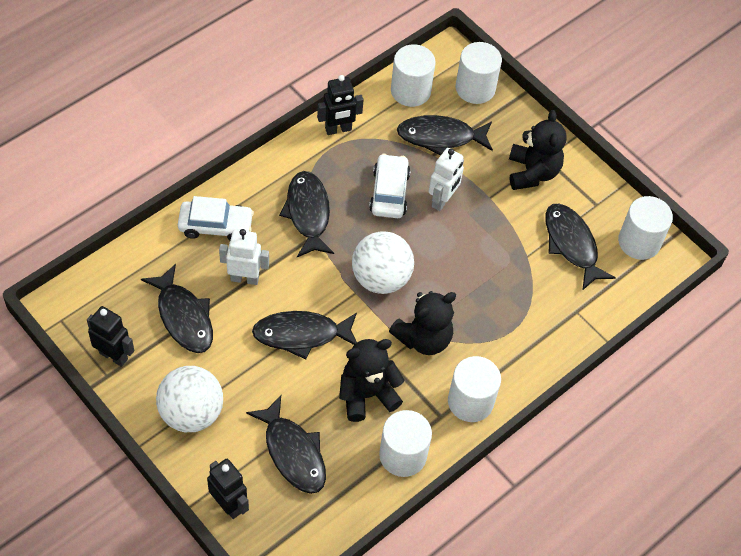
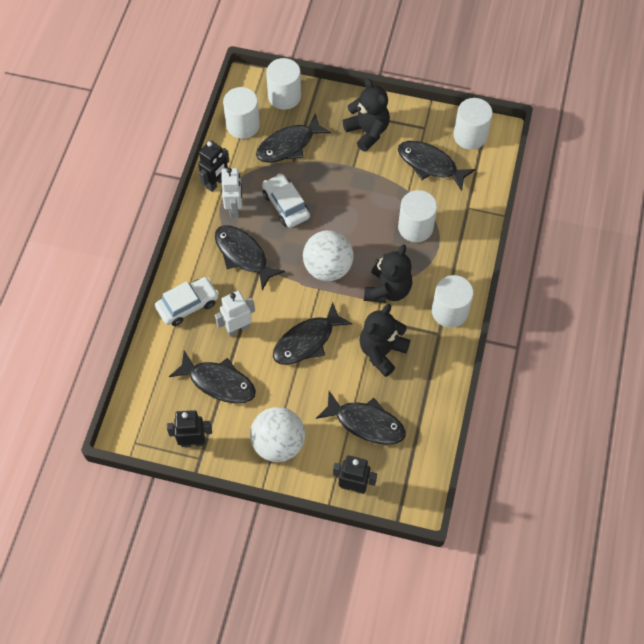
camera: 30 degrees left, 5 degrees up
white cylinder [379,410,432,477] -> white cylinder moved to [398,190,437,242]
white robot [429,148,464,211] -> white robot moved to [222,168,242,218]

